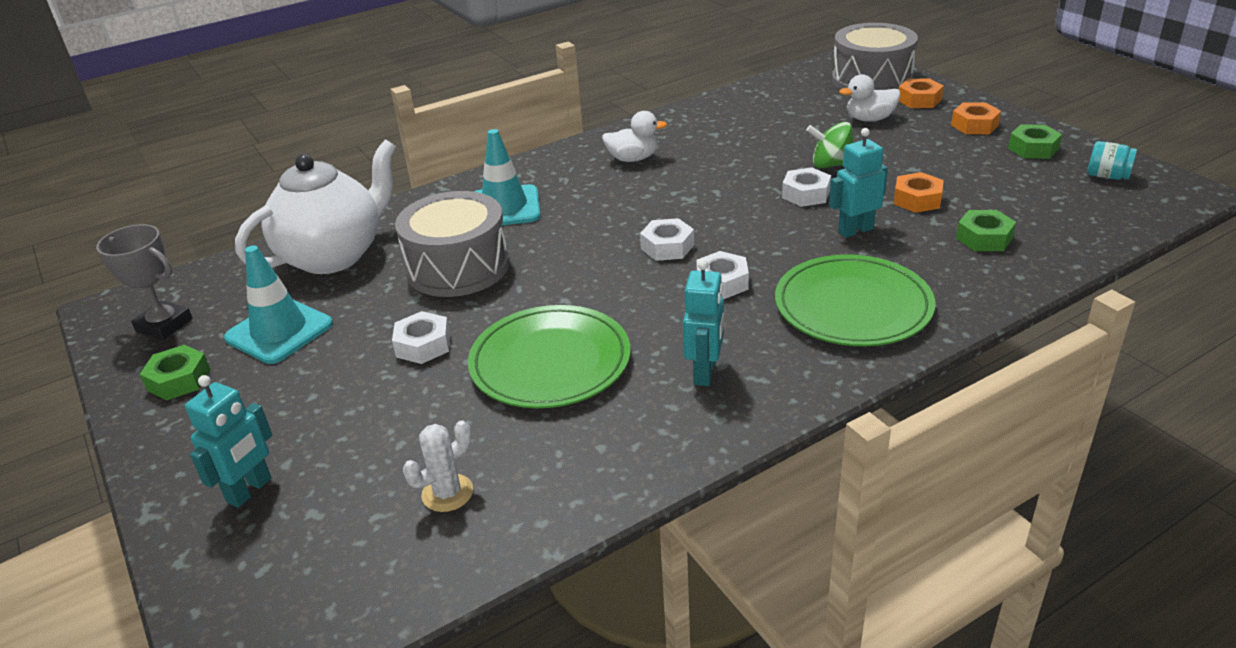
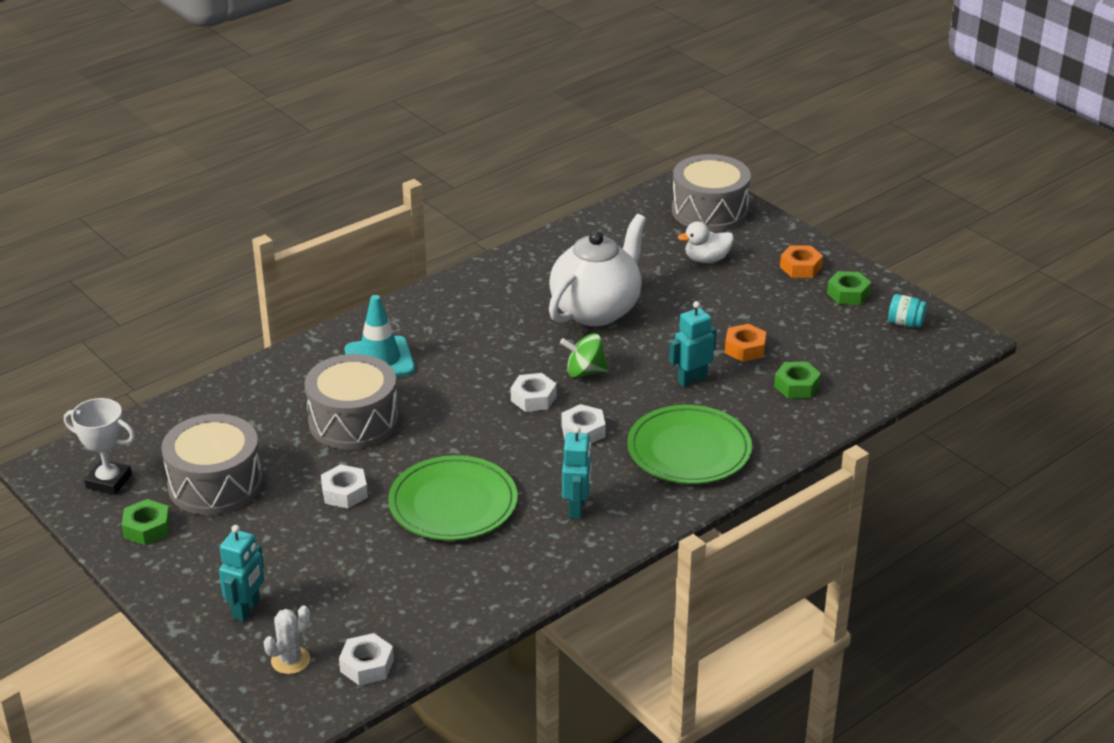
camera: 10 degrees left, 0 degrees up
grey trophy [96,224,193,340] -> white trophy [64,398,135,495]
turquoise traffic cone [224,245,333,364] -> grey drum [161,414,263,515]
white teapot [235,140,396,274] -> white teapot moved to [549,214,646,326]
white cactus [403,420,473,512] -> white cactus moved to [264,605,310,674]
white duck [602,111,667,162] -> none
white nut [782,167,831,207] -> white nut moved to [339,633,394,685]
green spinning top [806,122,854,168] -> green spinning top moved to [560,333,609,378]
orange nut [899,78,944,108] -> none

